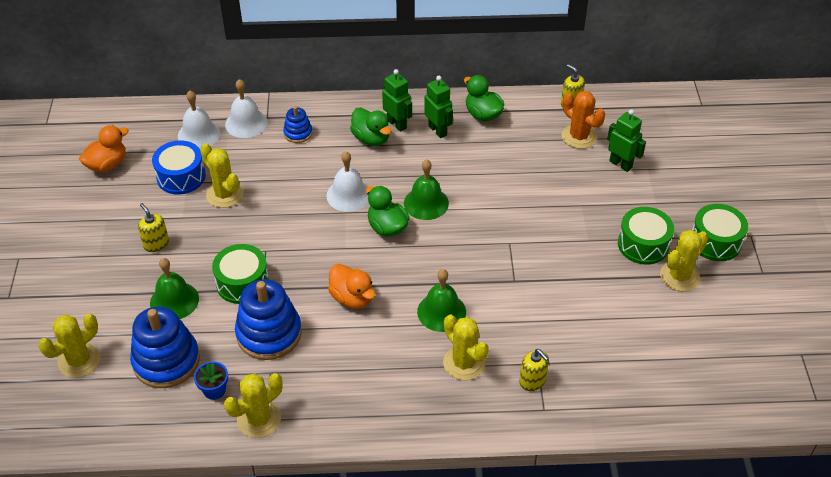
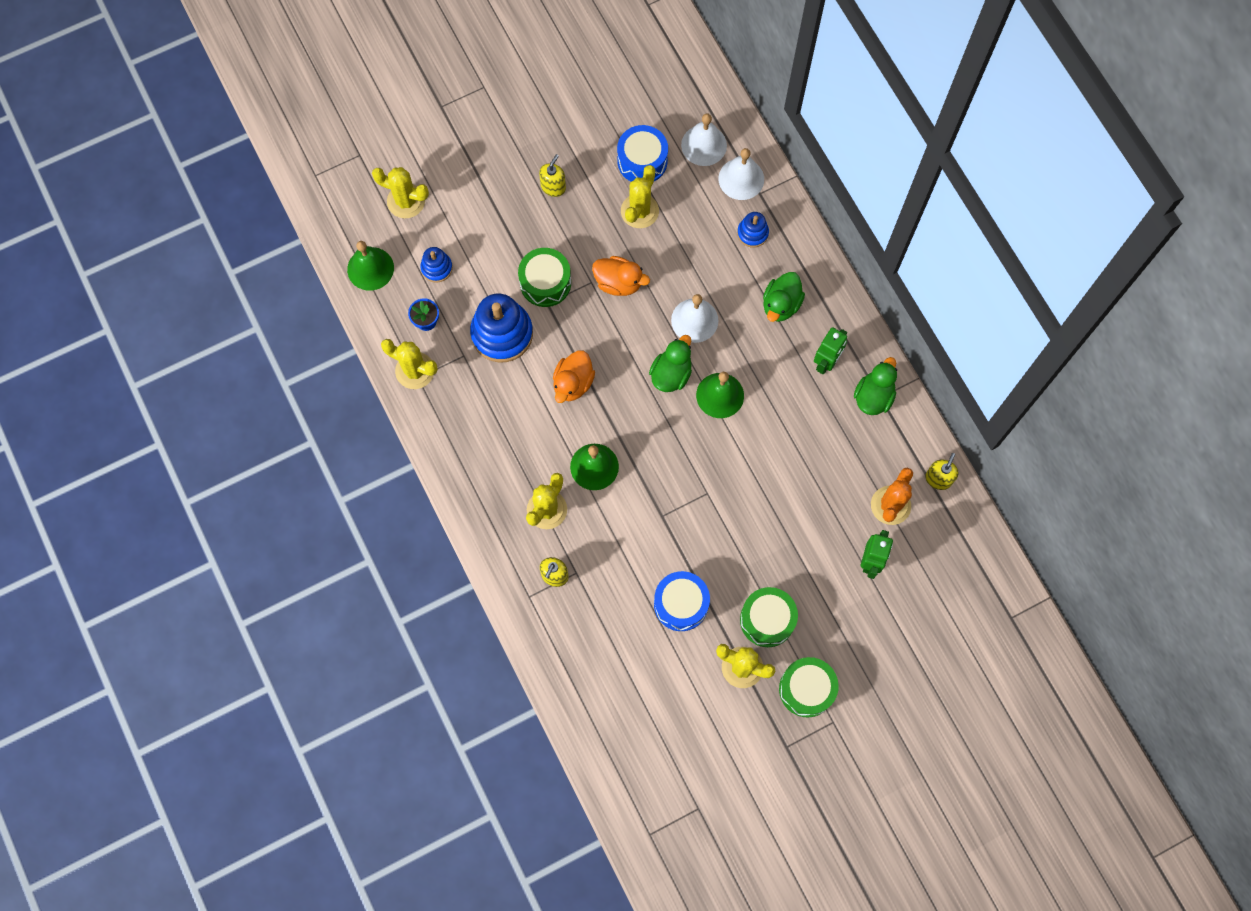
camera: 65 degrees right, 25 degrees up
orange duck [79,125,129,172] -> orange duck moved to [592,256,650,296]
blue stacking toy [130,306,200,388] -> blue stacking toy [420,247,453,283], size x0.52
green bell [150,258,199,319] -> green bell moved to [347,241,394,291]
green robot [382,69,412,132] -> none
none -> blue drum [654,571,710,631]

